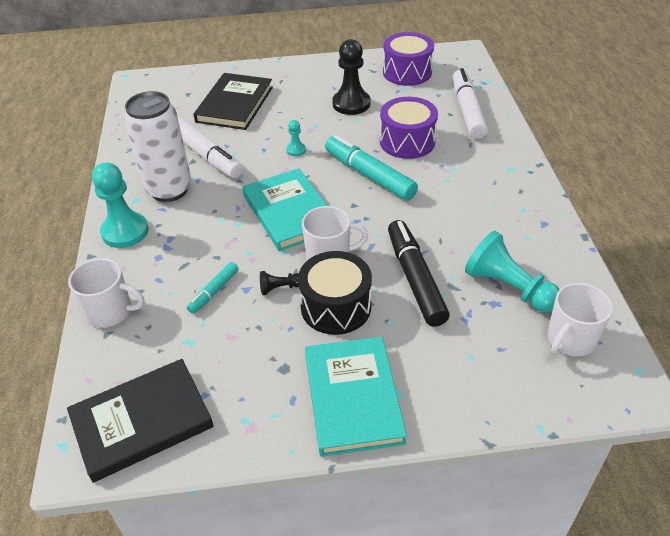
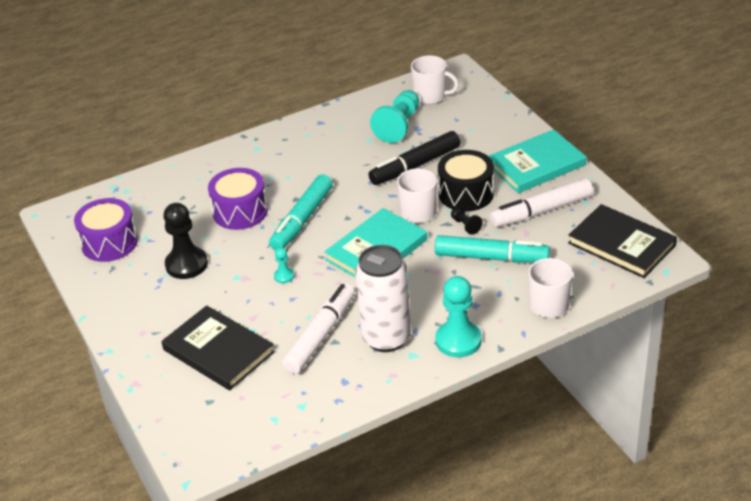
camera: 110 degrees left, 5 degrees down
turquoise marker [187,262,239,314] -> turquoise marker [435,235,550,263], size x1.92
black book [193,73,273,130] -> black book turned 45 degrees clockwise [161,305,274,390]
white marker [453,68,488,139] -> white marker moved to [490,178,593,227]

